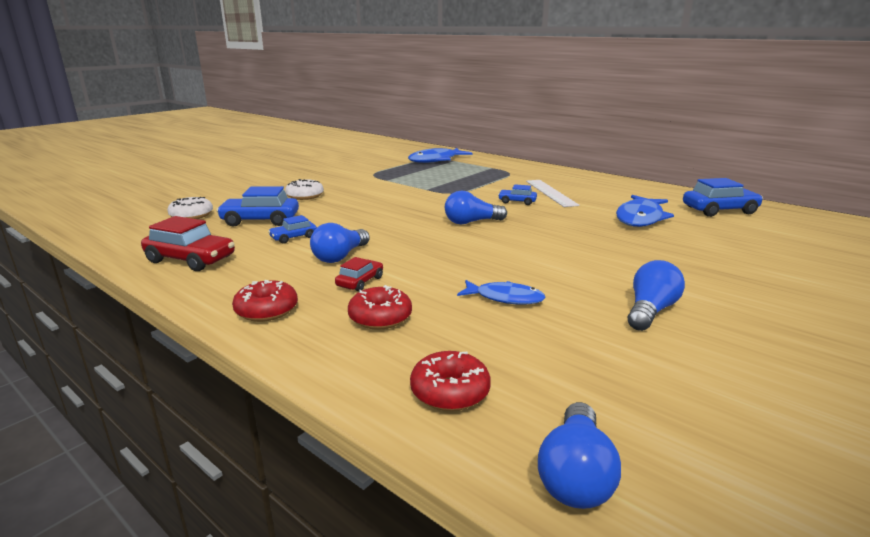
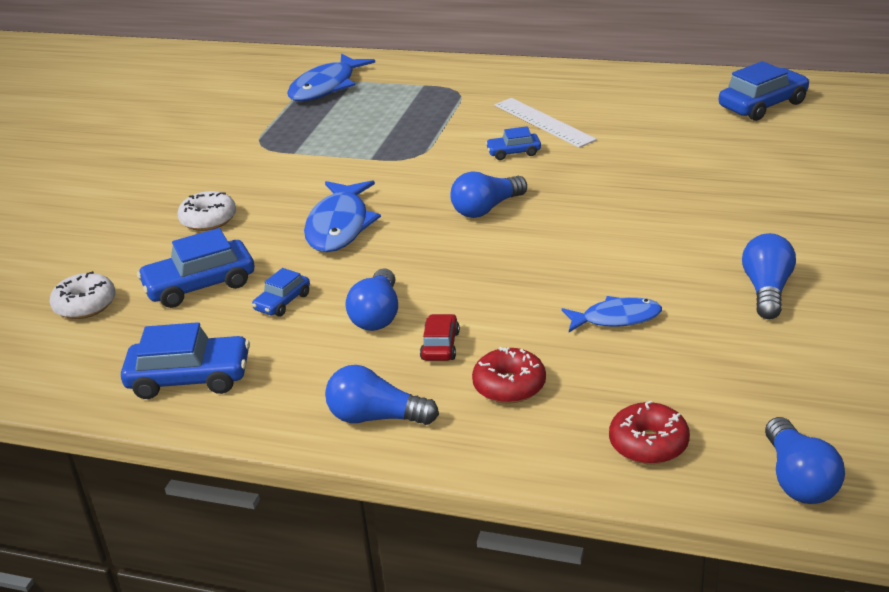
camera: 20 degrees left, 10 degrees up
red car [141,216,235,271] -> blue car [121,322,250,399]
red donut [232,280,298,322] -> blue light bulb [325,365,439,425]
blue fish [616,195,674,227] -> blue fish moved to [304,180,381,252]

